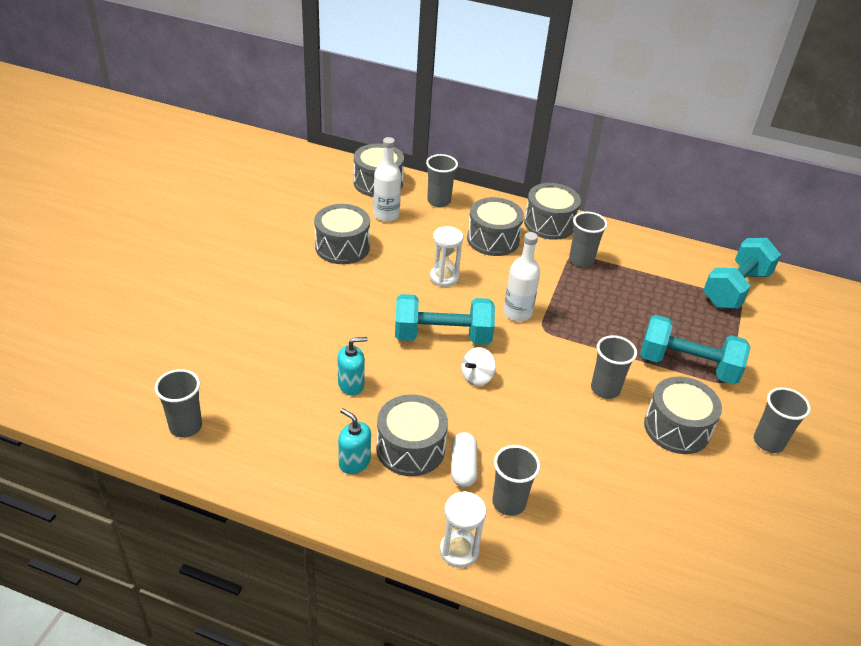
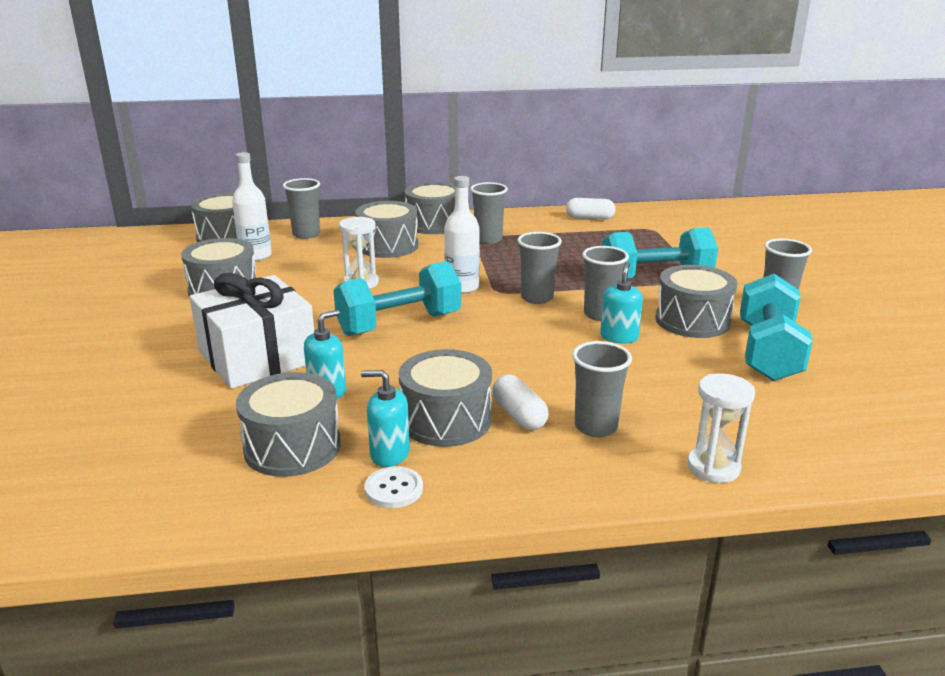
camera: 25 degrees left, 15 degrees down
grey cup [155,369,202,438] -> grey cup moved to [517,232,562,304]
white hourglass [440,491,487,568] -> white hourglass moved to [687,373,755,483]
white spinning top [461,347,496,386] -> none
turquoise dumbbell [703,238,781,309] -> turquoise dumbbell moved to [740,274,813,381]
none -> white gift [189,273,314,389]
none -> grey drum [236,372,341,477]
none -> white button [365,466,423,508]
none -> white capsule [566,198,616,220]
none -> turquoise soap dispenser [600,262,643,343]

